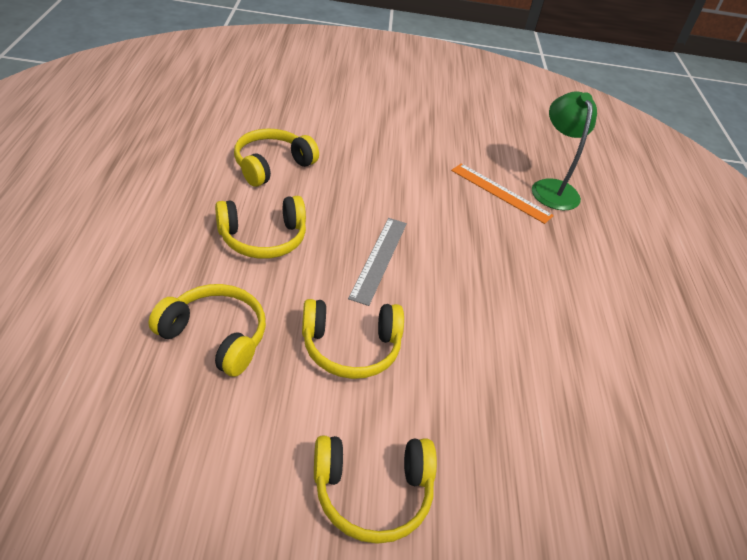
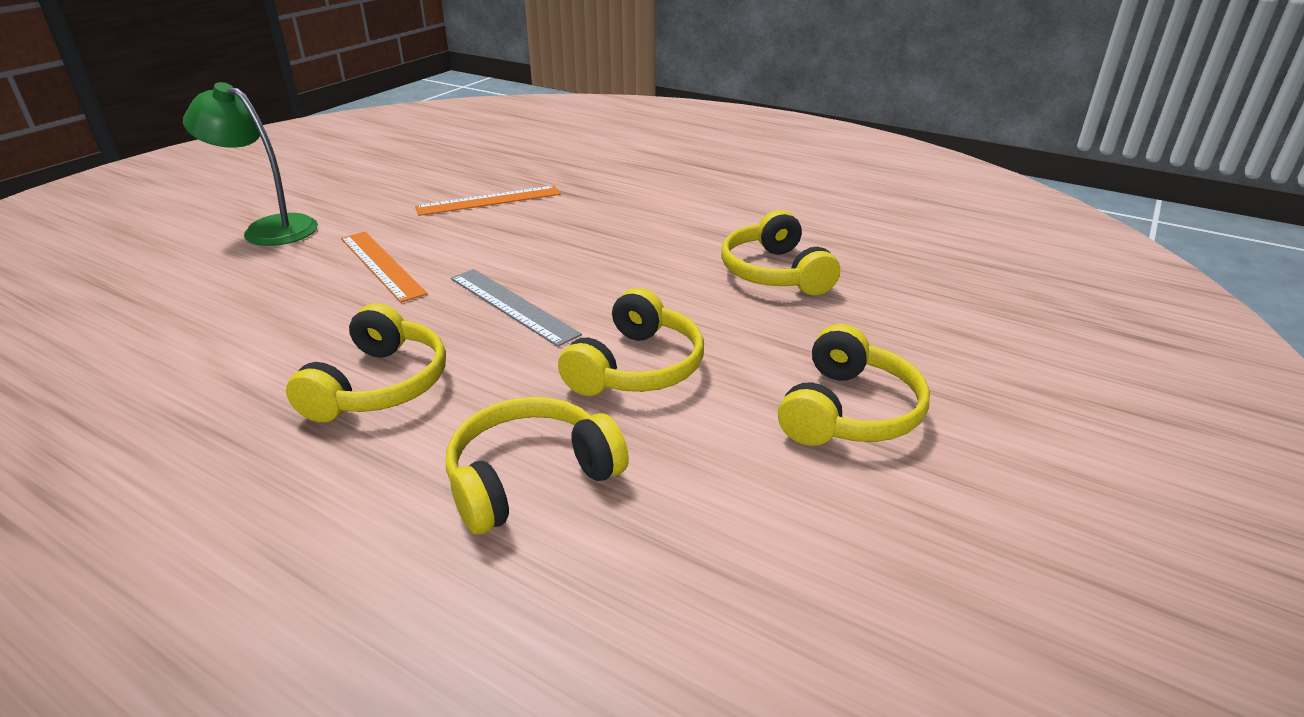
camera: 55 degrees left, 10 degrees down
yellow headphones [234,129,319,187] -> yellow headphones moved to [721,210,840,295]
green lamp [532,91,597,210] -> green lamp moved to [183,82,318,246]
none -> orange ruler [341,232,428,303]

